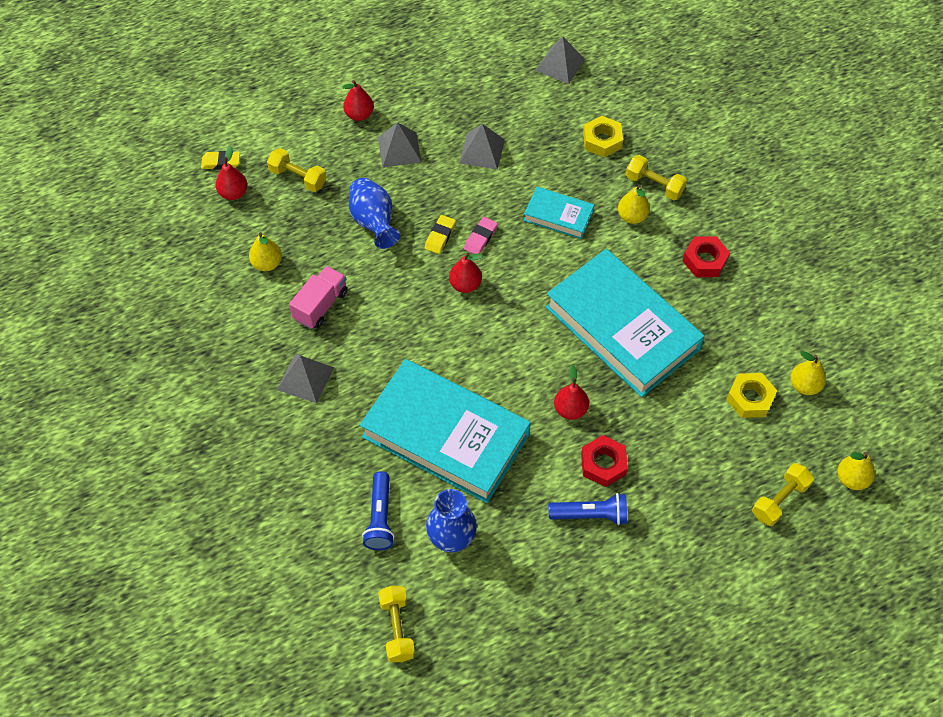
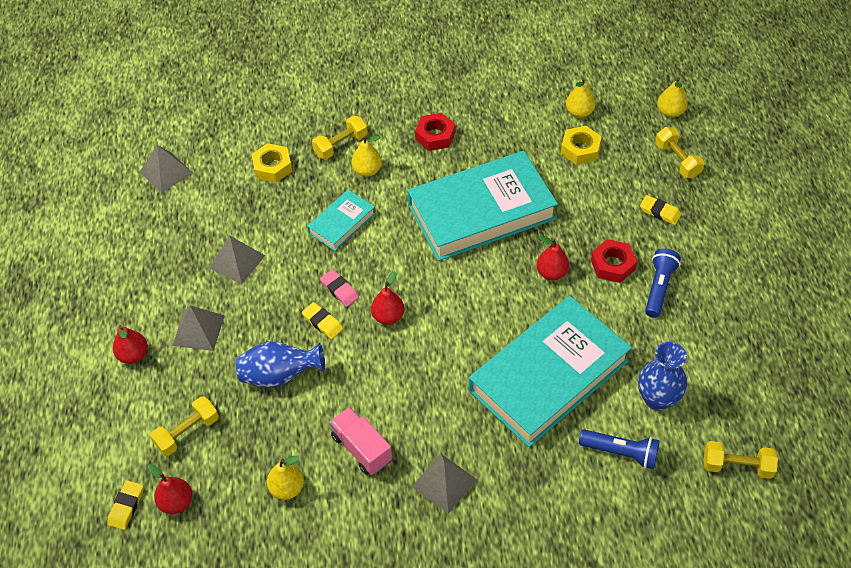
camera: 70 degrees left, 5 degrees down
none -> yellow eraser [640,195,681,225]

